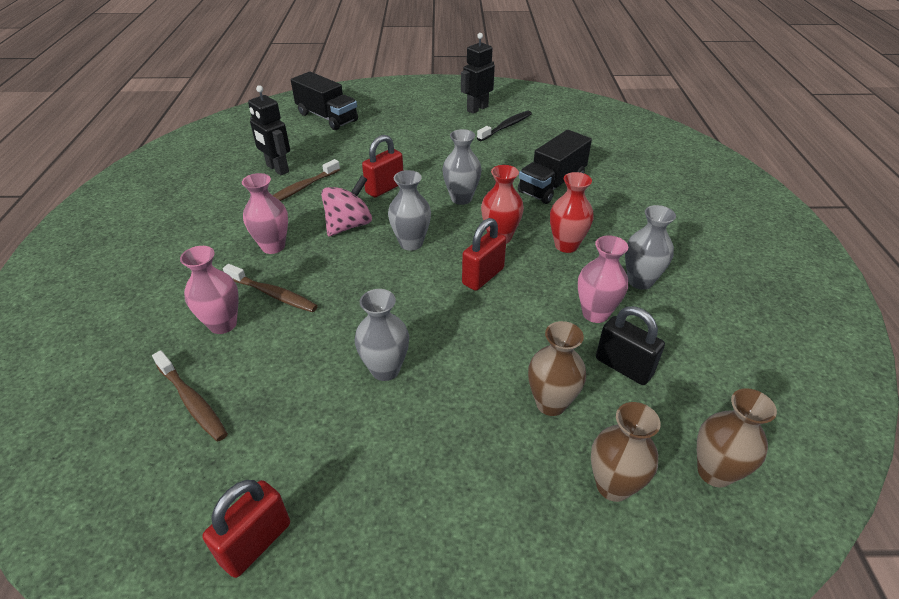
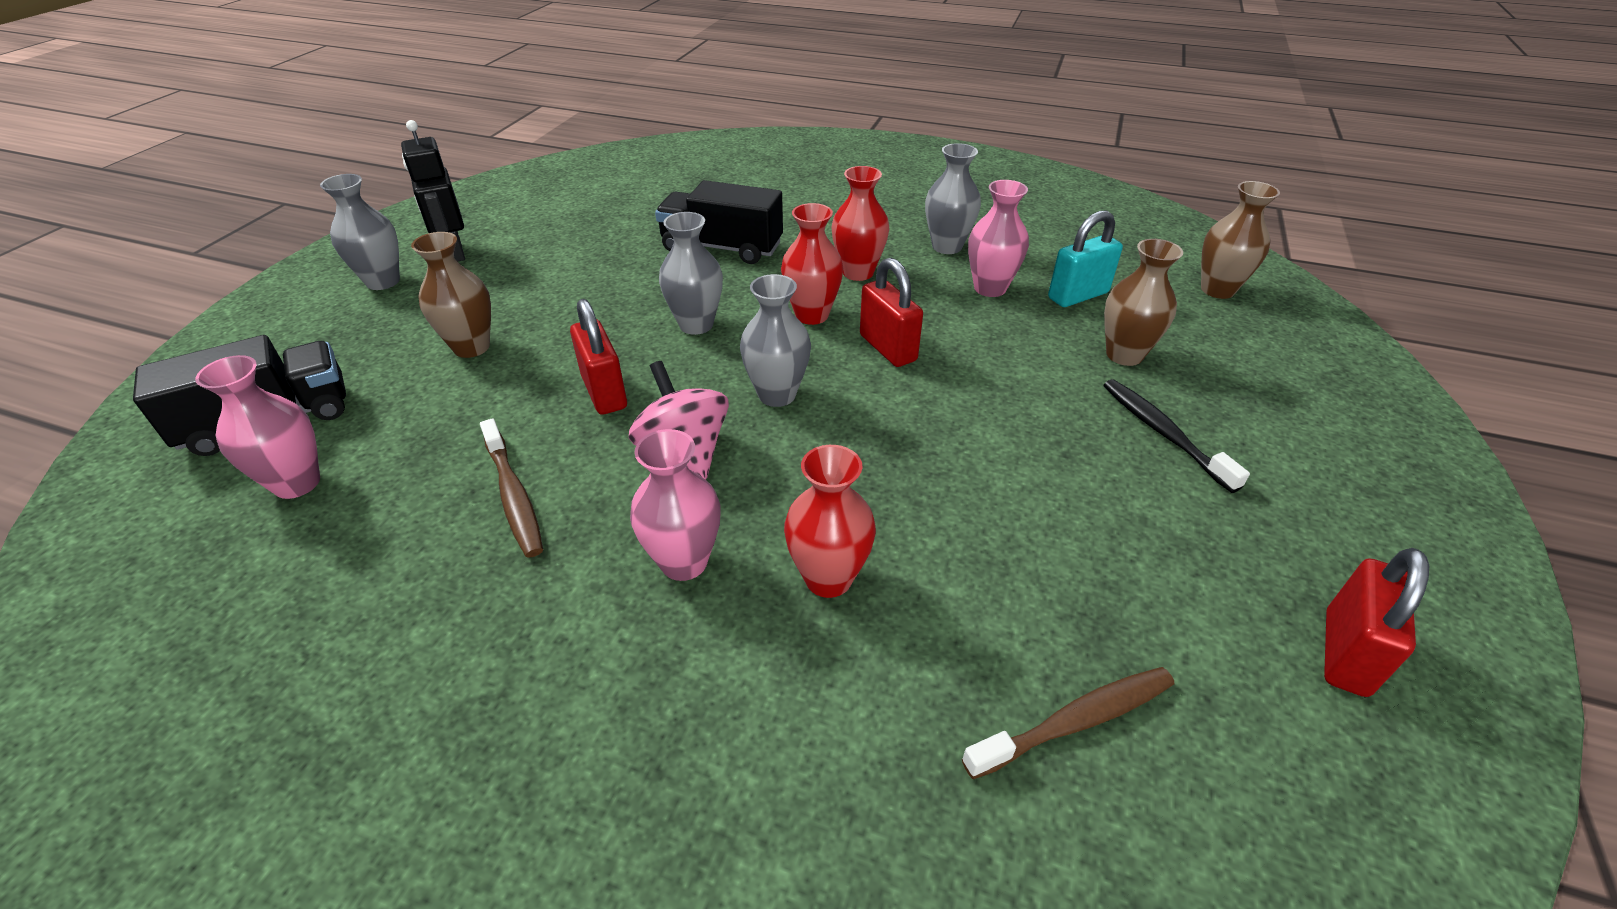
camera: 70 degrees left, 0 degrees up
pink vase [180,246,239,334] -> pink vase moved to [195,355,320,499]
red padlock [202,480,290,578] -> red padlock turned 60 degrees clockwise [1324,548,1429,697]
brown toothbrush [223,264,318,312] -> red vase [784,445,876,598]
black robot [248,85,290,175] -> none
grey vase [355,289,409,381] -> grey vase moved to [320,174,400,290]
black toothbrush [477,111,532,141] -> black toothbrush moved to [1103,379,1250,493]
black truck [518,130,592,204] -> black truck turned 135 degrees clockwise [655,180,783,264]
brown vase [591,402,661,502] -> brown vase moved to [411,232,491,358]
black padlock [596,306,665,385] -> turquoise padlock [1048,211,1123,307]

